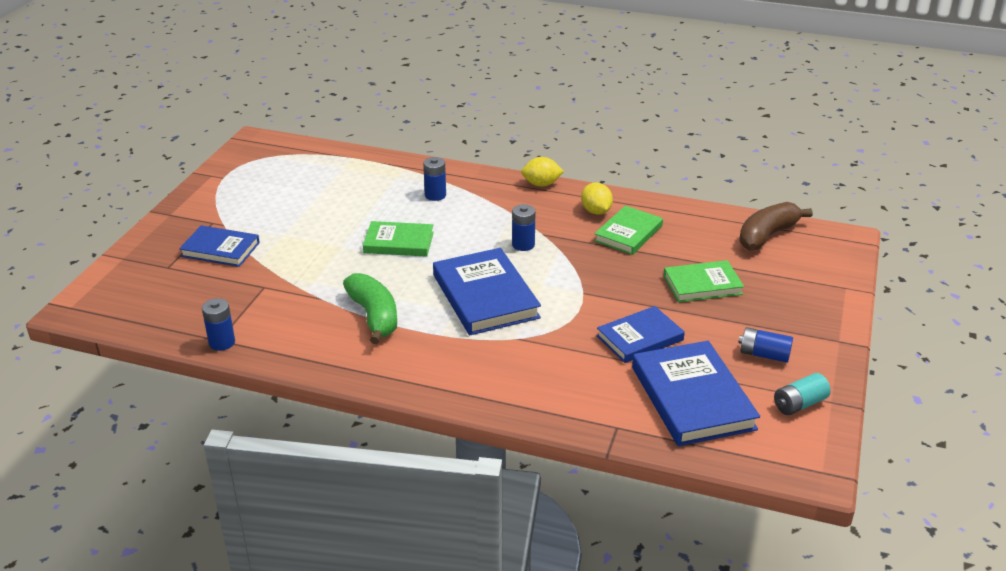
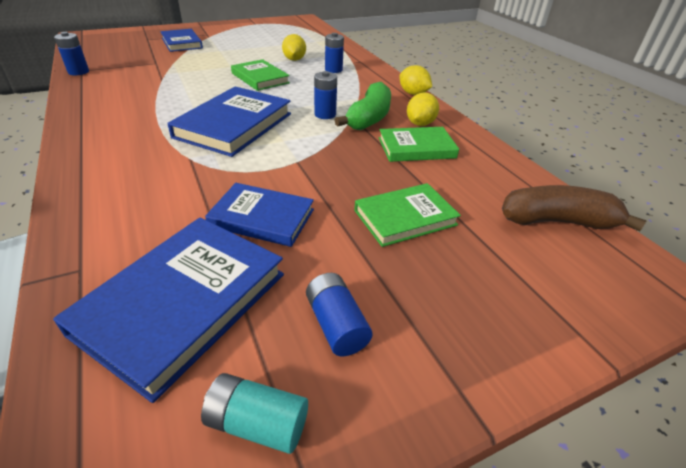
camera: 45 degrees right, 5 degrees up
green banana [343,273,397,344] -> green banana moved to [335,82,391,130]
green book [664,260,744,303] -> green book turned 60 degrees counterclockwise [354,183,461,247]
none -> yellow lemon [282,34,306,61]

